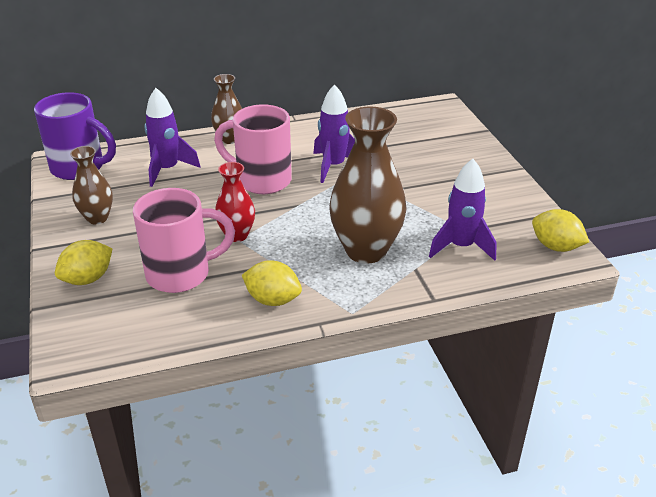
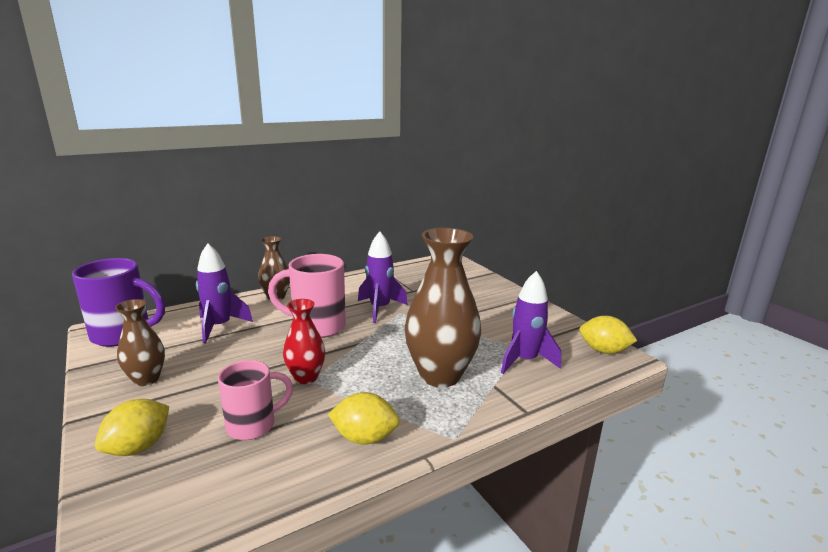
camera: 15 degrees left, 15 degrees down
pink mug [133,188,235,293] -> pink mug [218,360,293,440], size x0.66

